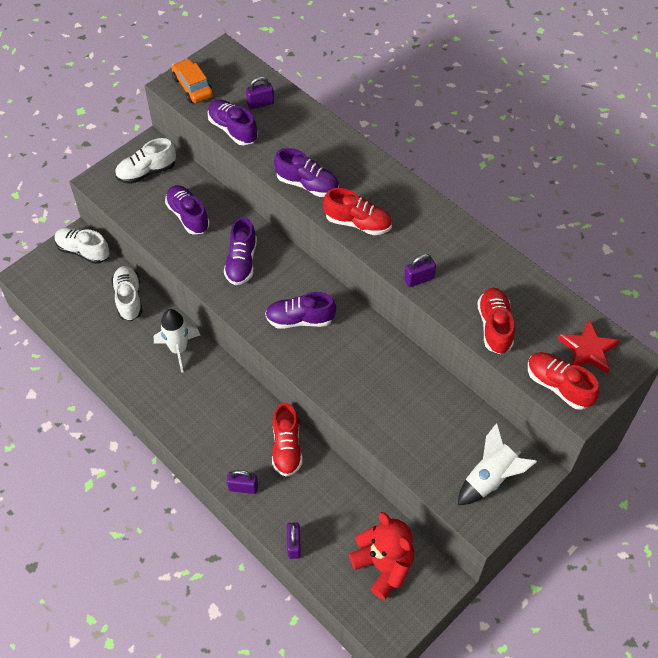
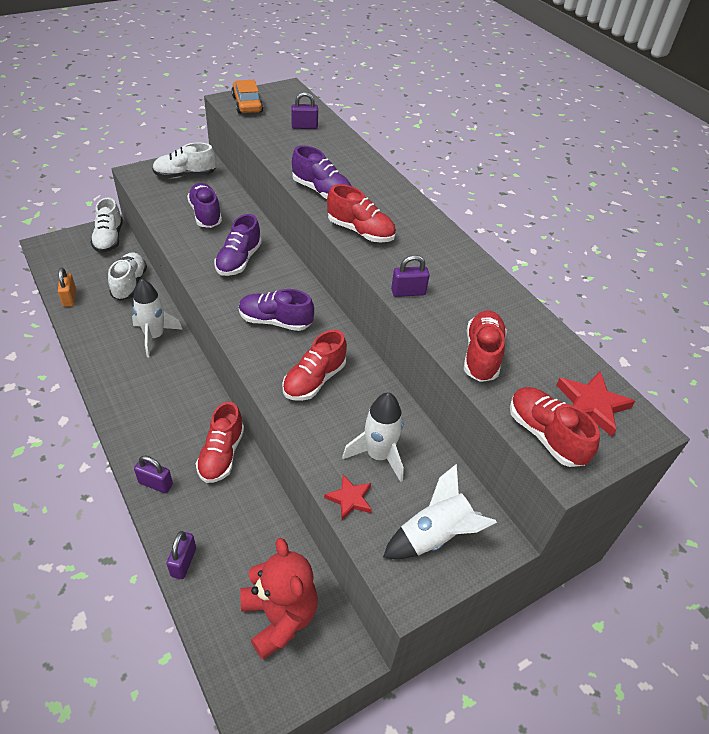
camera: 10 degrees right, 10 degrees down
white shoe [55,227,110,264] -> white shoe turned 135 degrees counterclockwise [90,198,123,253]
purple shoe [208,99,258,145] -> none
none -> orange padlock [58,267,76,307]
none -> red shoe [282,330,347,401]
none -> red star [324,475,372,520]
none -> white rocket [342,392,404,482]

